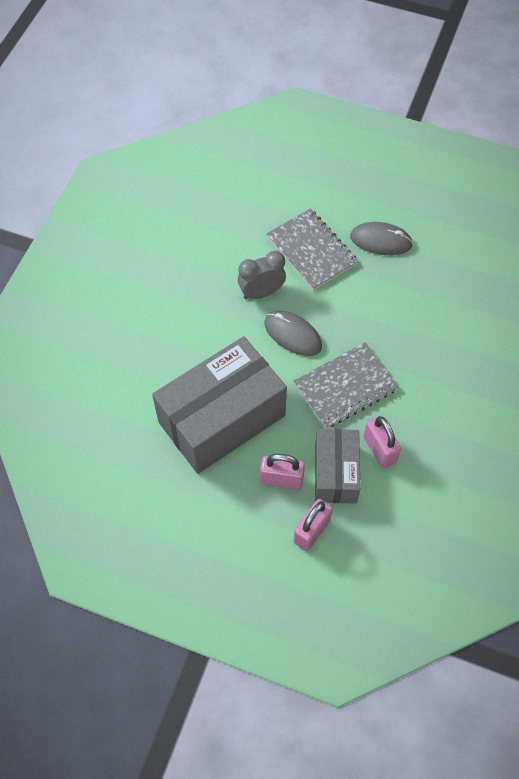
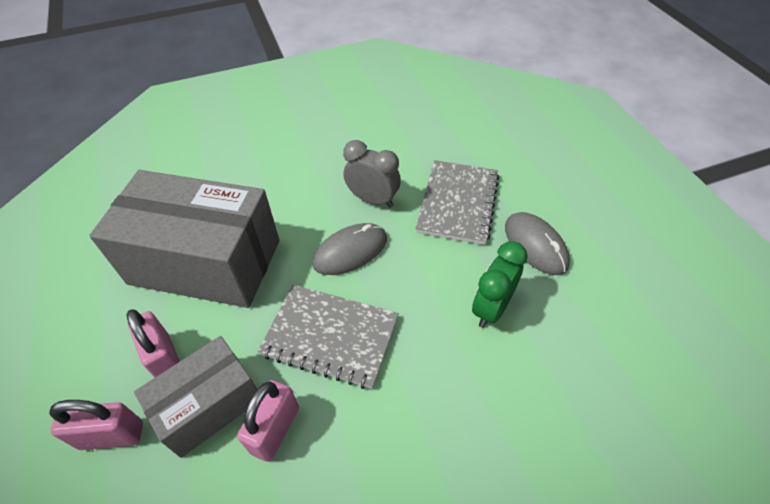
camera: 50 degrees right, 10 degrees down
grey mouse [265,311,322,356] -> grey mouse turned 60 degrees clockwise [312,223,387,275]
none -> green clock [472,241,528,328]

